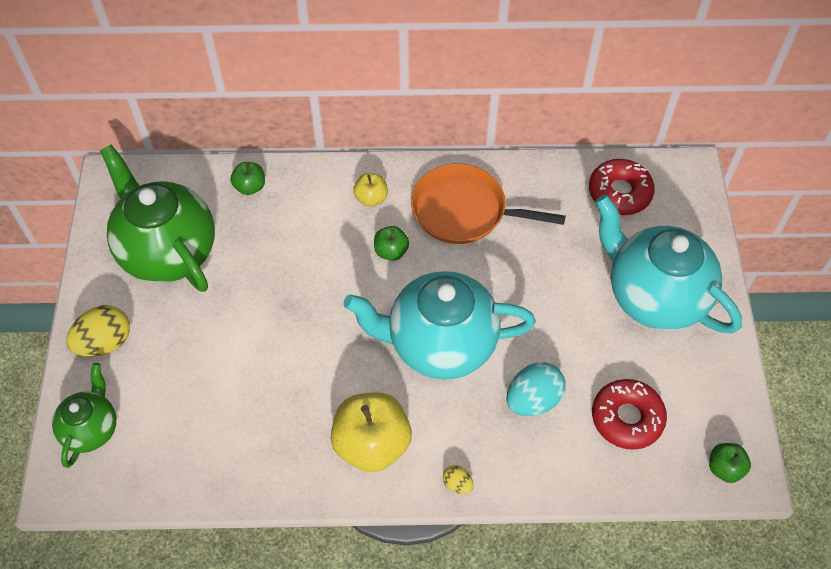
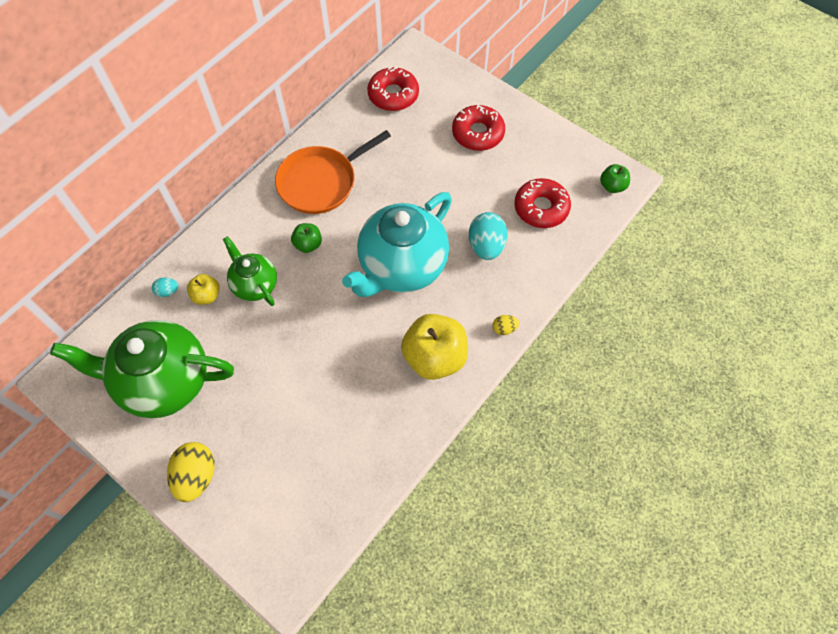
camera: 50 degrees left, 5 degrees up
green teapot [52,363,116,468] -> green teapot moved to [223,236,277,306]
green apple [231,162,265,195] -> turquoise egg [152,278,178,297]
yellow apple [353,173,388,207] -> yellow apple moved to [187,274,220,305]
turquoise teapot [595,194,742,333] -> red donut [452,105,505,151]

